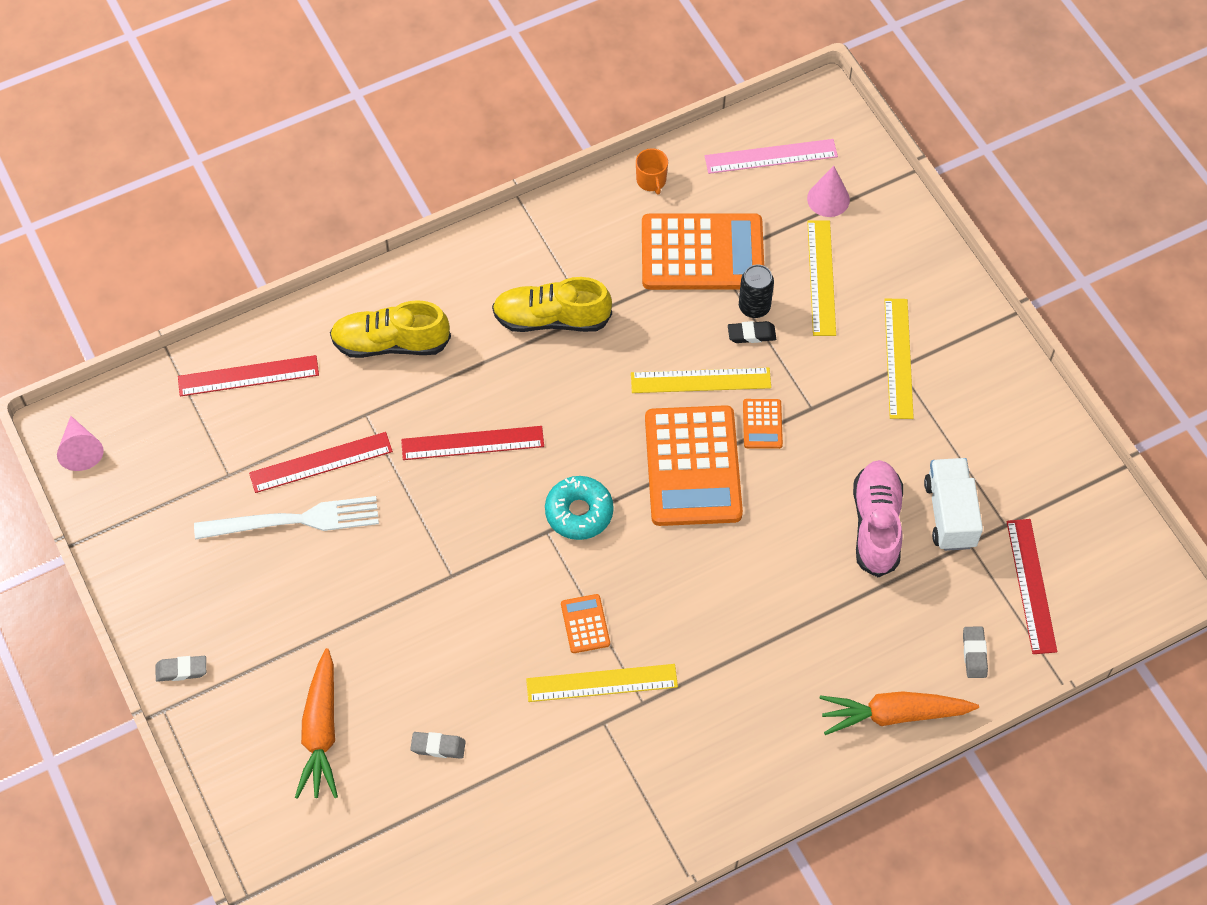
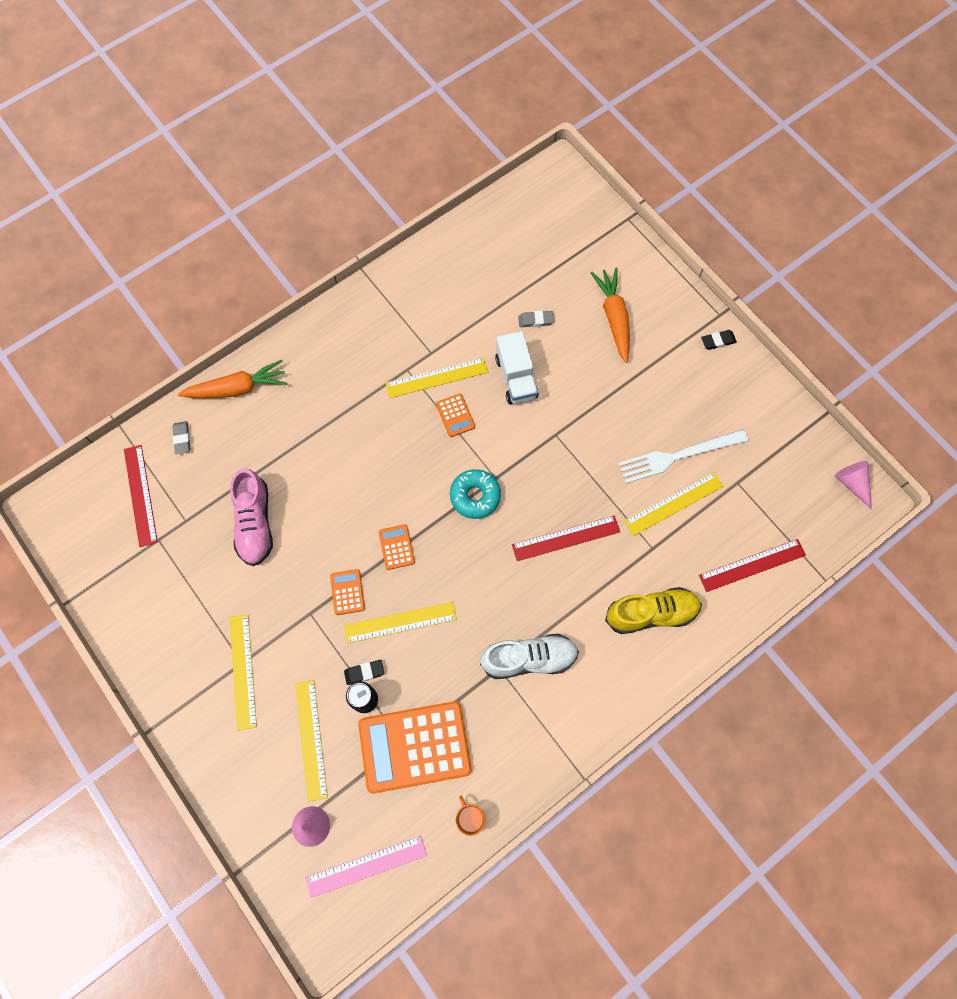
camera: 170 degrees right, 10 degrees up
grey eraser [156,656,206,682] -> black eraser [701,330,737,350]
red ruler [249,432,393,493] -> yellow ruler [624,472,724,536]
yellow shoe [492,277,612,332] -> white shoe [480,634,579,679]
orange calculator [645,405,743,526] -> orange calculator [379,524,415,570], size x0.43
white truck [924,458,983,551] -> white truck moved to [495,331,539,404]

